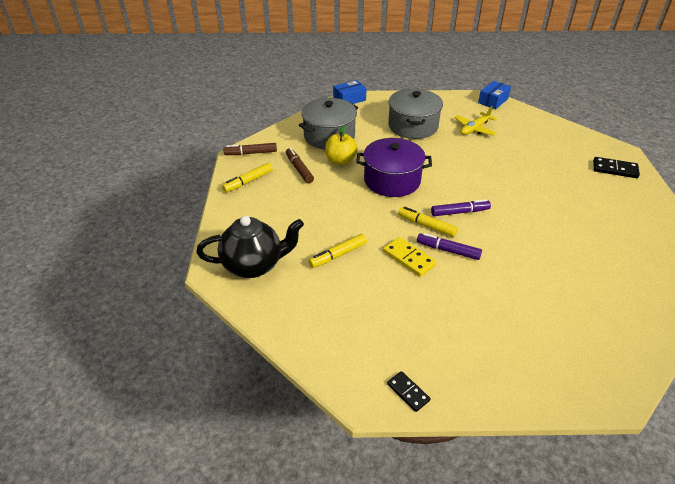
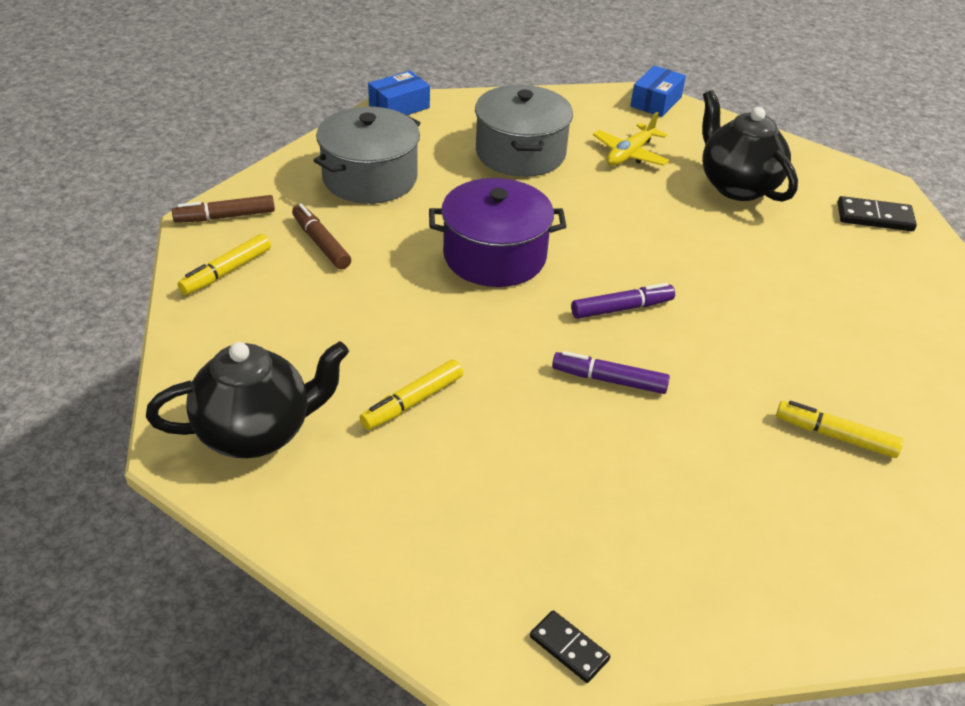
camera: 10 degrees left, 0 degrees up
yellow apple [325,125,358,165] -> none
yellow domino [383,237,436,277] -> none
yellow marker [398,207,458,237] -> yellow marker moved to [776,401,903,458]
none -> black teapot [702,90,798,202]

